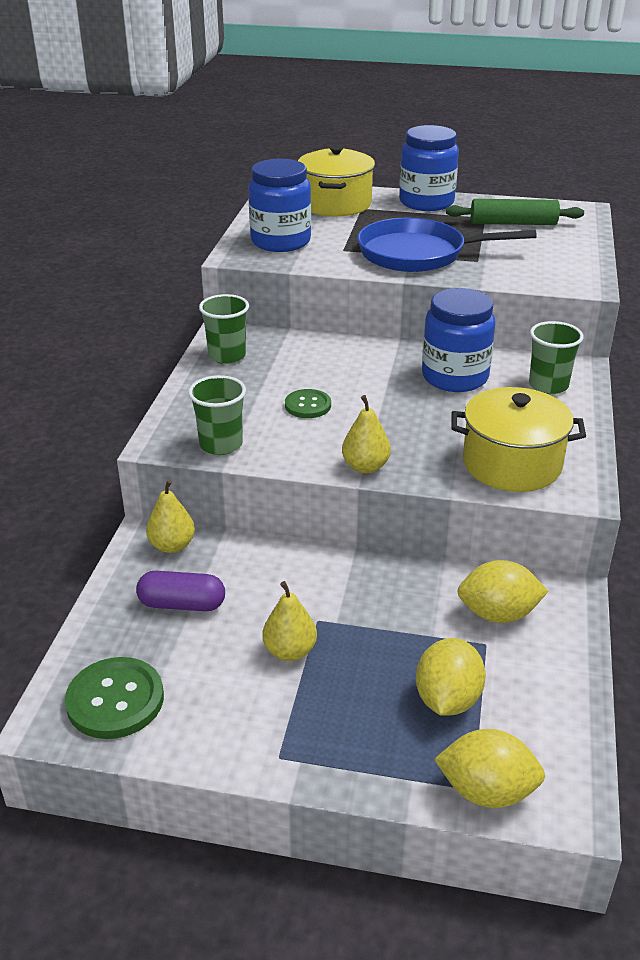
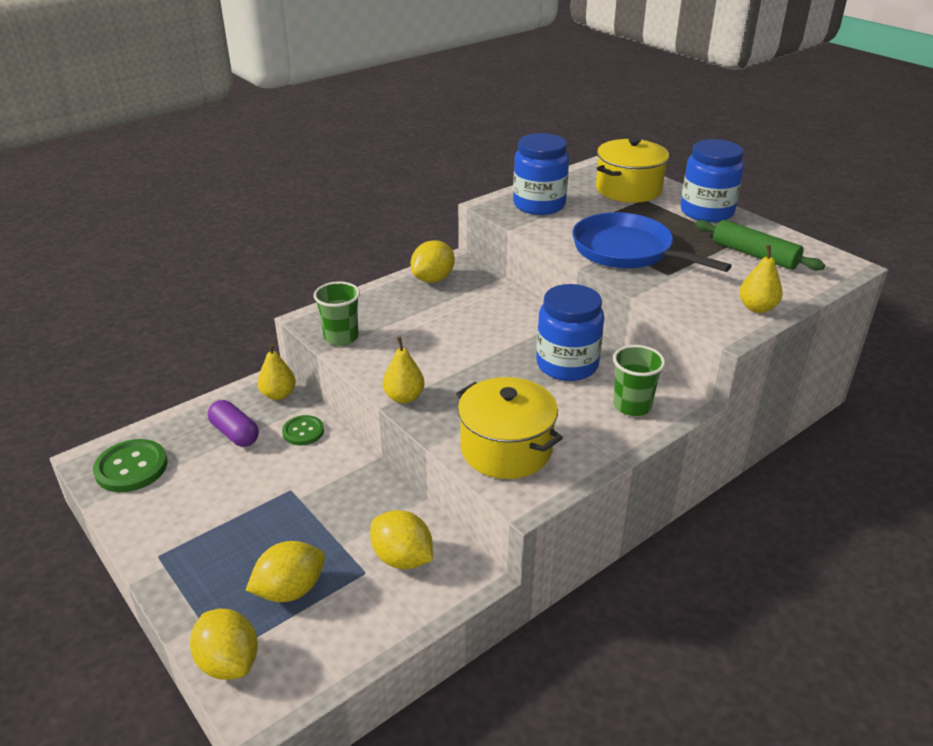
camera: 40 degrees right, 0 degrees up
green cup [199,294,249,364] -> yellow lemon [411,240,455,283]
yellow pear [263,581,317,661] -> yellow pear moved to [739,245,783,313]
green button [285,389,331,418] -> green button moved to [282,415,324,445]

